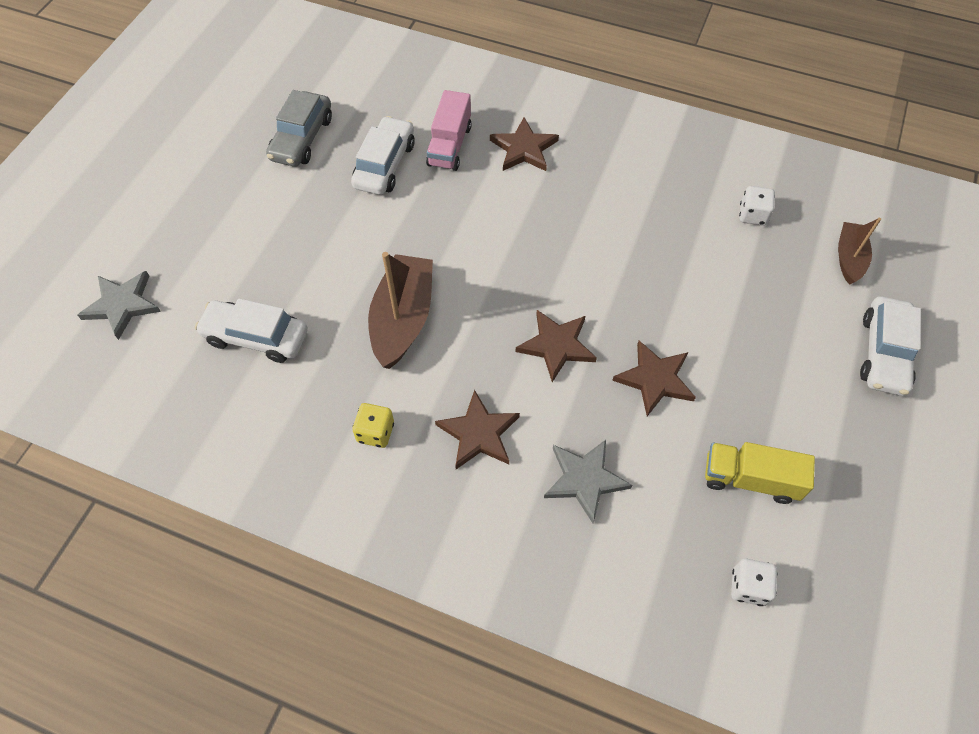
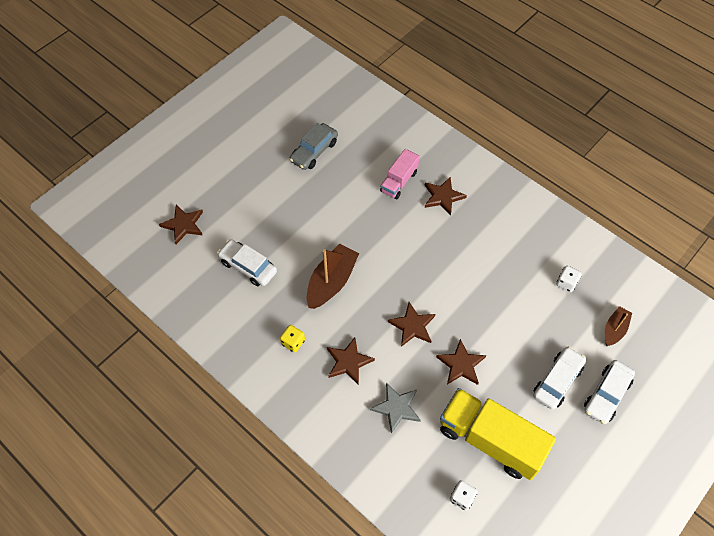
camera: 20 degrees right, 0 degrees up
grey star [77,271,161,340] -> brown star [159,205,203,244]
white car [351,116,415,195] -> white car moved to [533,346,586,410]
yellow truck [705,442,815,504] -> yellow truck [440,388,556,480], size x1.83

